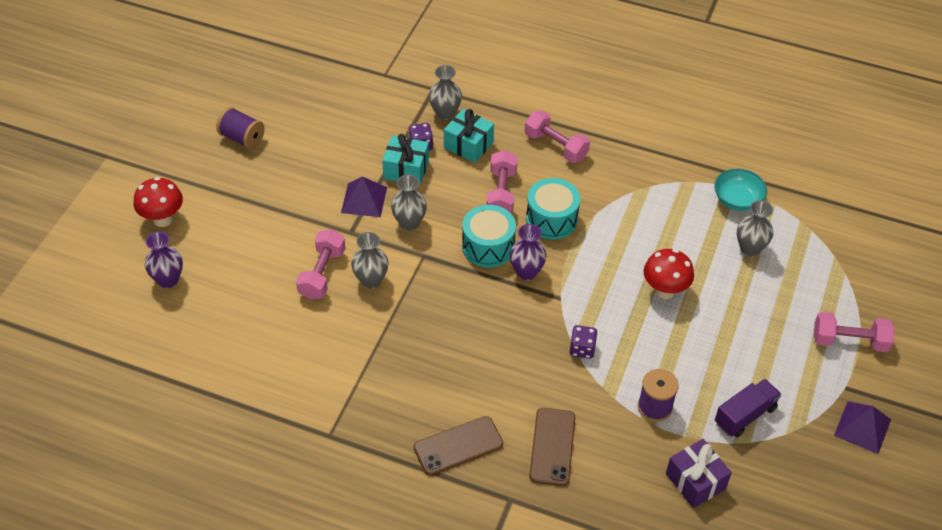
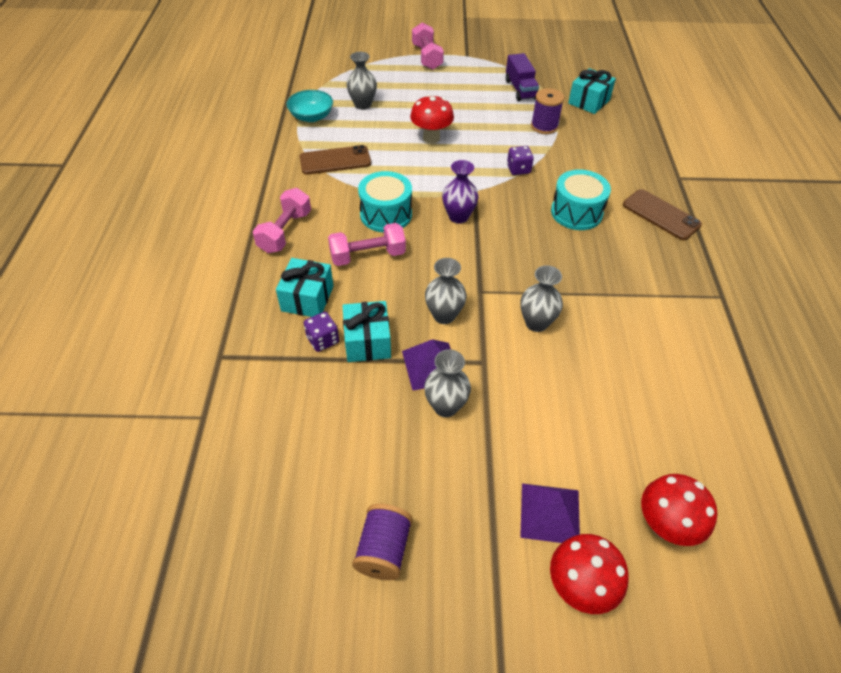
camera: 110 degrees left, 0 degrees up
purple vase [145,231,183,288] -> red mushroom [641,474,717,546]
pink dumbbell [296,229,345,300] -> none
grey vase [429,65,462,120] -> grey vase moved to [424,349,471,417]
turquoise drum [462,205,516,268] -> turquoise drum moved to [551,169,611,230]
brown phone [529,408,575,486] -> brown phone moved to [299,145,371,175]
purple gift [666,439,732,508] -> turquoise gift [568,68,616,114]
purple truck [715,379,781,437] -> purple truck turned 135 degrees counterclockwise [506,53,539,101]
purple pyramid [834,401,891,454] -> purple pyramid moved to [520,483,580,543]

